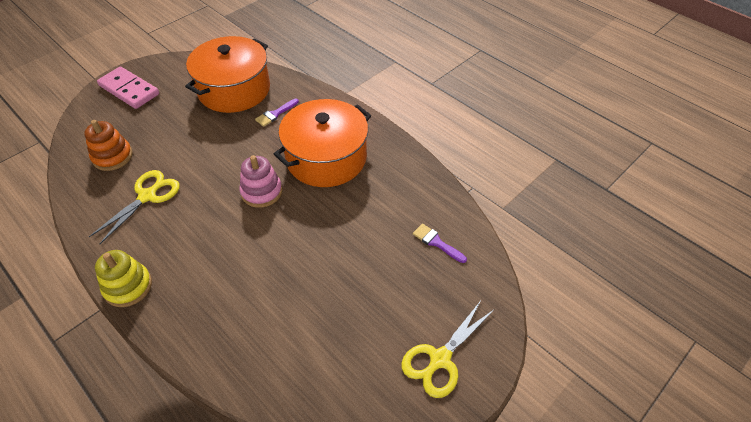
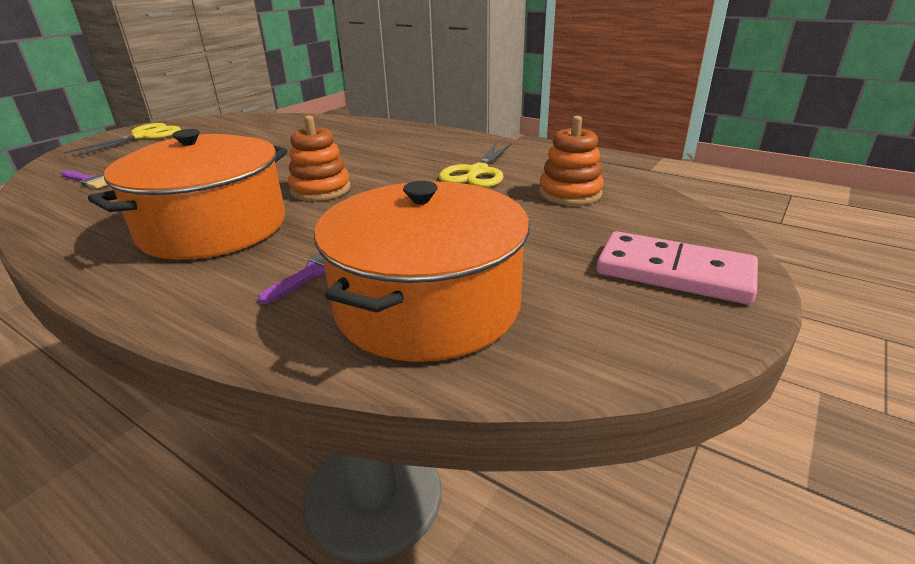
camera: 170 degrees right, 20 degrees down
yellow stacking toy [95,250,152,307] -> none
pink stacking toy [239,155,282,208] -> orange stacking toy [288,116,351,201]

